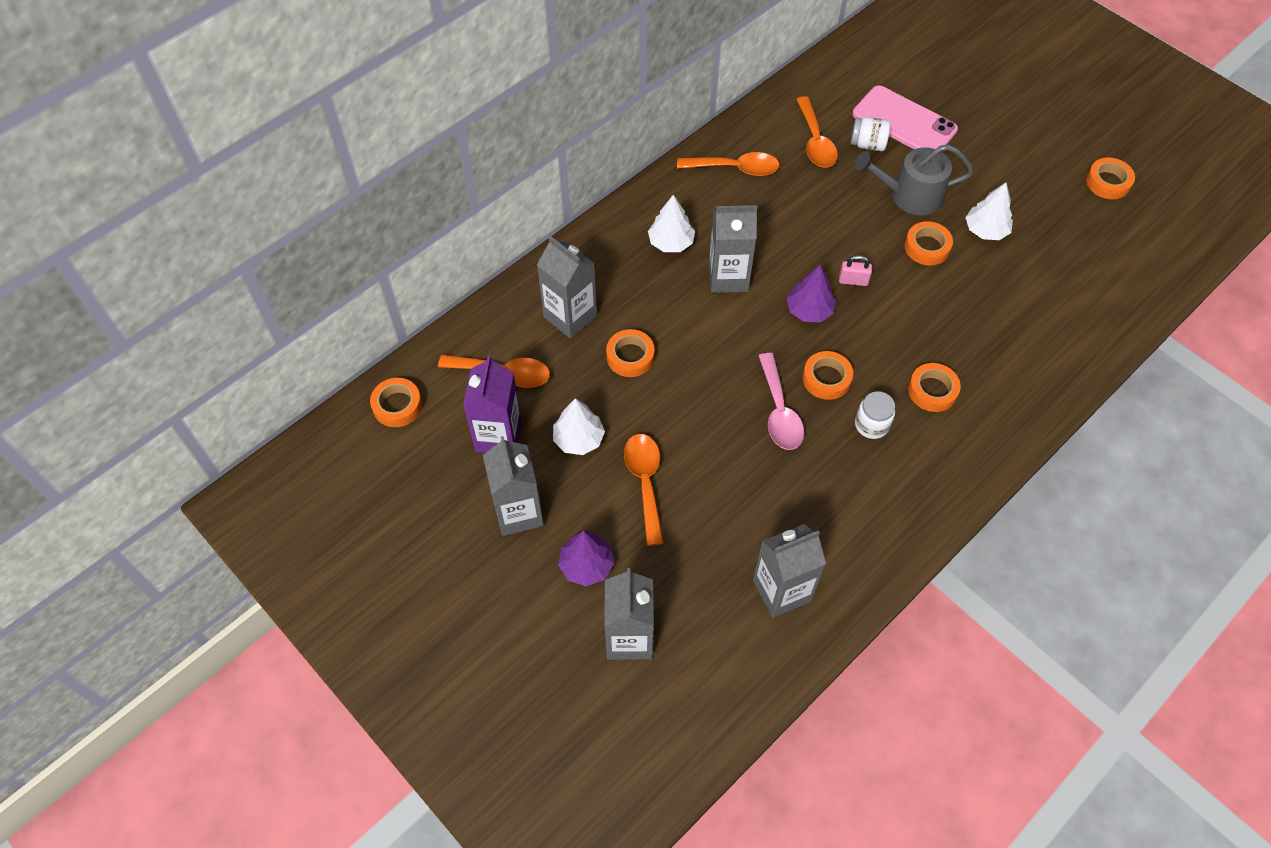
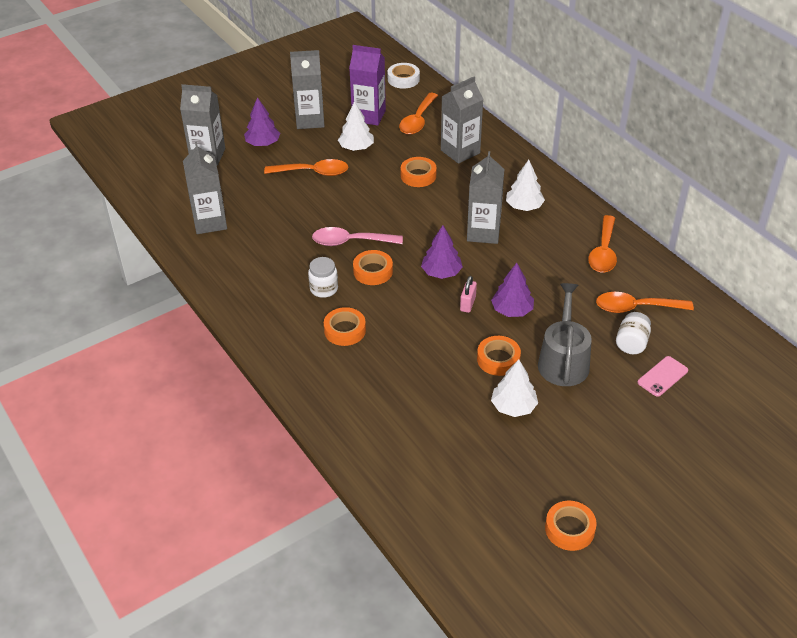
camera: 100 degrees right, 15 degrees down
orange tape [370,378,422,427] -> white tape [387,63,420,89]
pink phone [852,85,958,149] -> pink phone [638,356,688,397], size x0.51
none -> purple tree [491,263,534,317]

